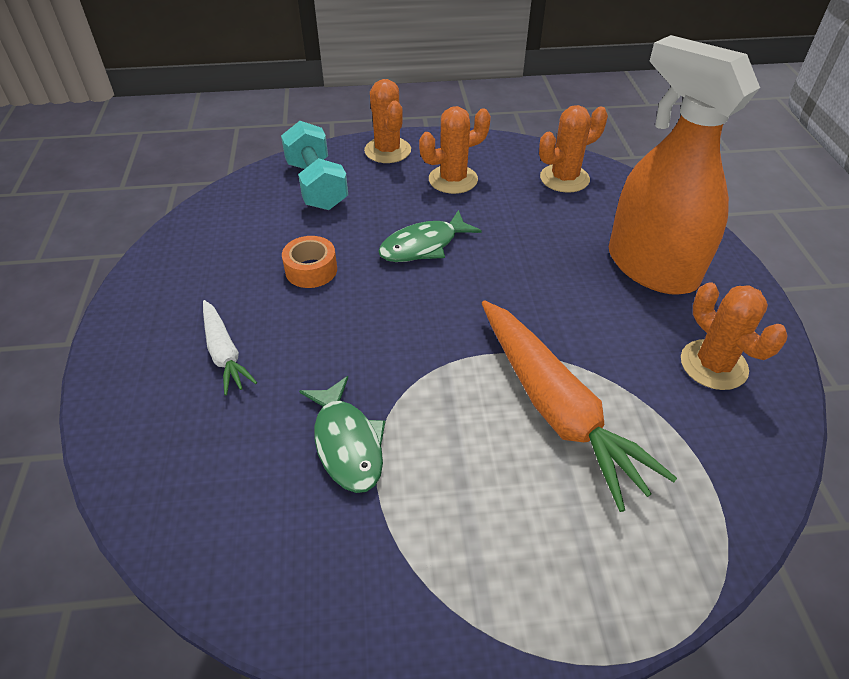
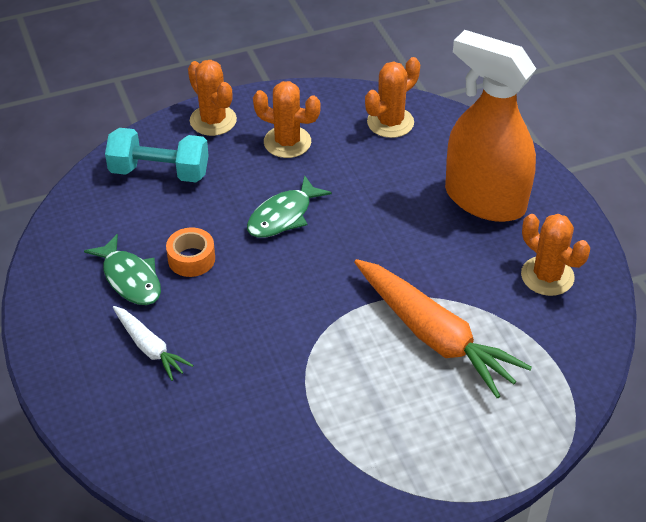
camera: 15 degrees left, 0 degrees up
turquoise dumbbell [281,121,348,210] -> turquoise dumbbell turned 45 degrees counterclockwise [105,128,209,182]
green fish [299,376,385,493] -> green fish moved to [84,234,161,305]
orange cactus [419,106,491,194] -> orange cactus turned 60 degrees clockwise [253,81,321,158]

